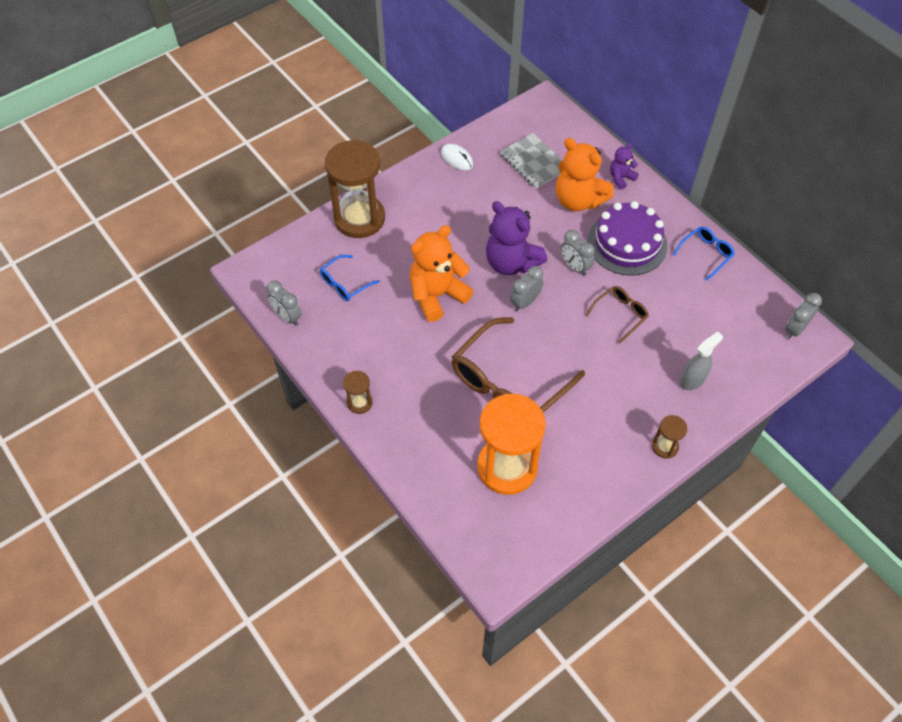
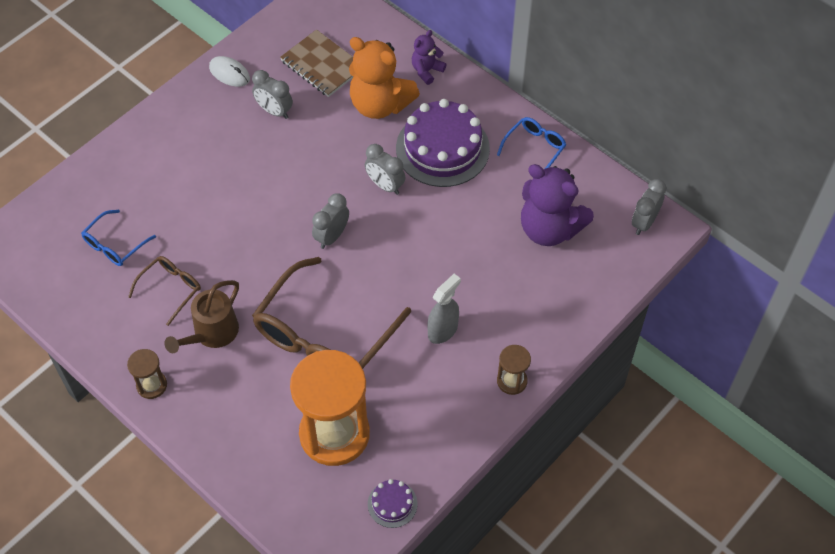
camera: 10 degrees left, 0 degrees up
grey clock [267,281,302,326] -> grey clock moved to [252,70,293,119]
brown hourglass [325,140,385,238] -> none
orange teddy bear [410,225,473,322] -> none
purple teddy bear [486,201,548,275] -> purple teddy bear moved to [521,164,594,246]
grey notebook [500,133,562,188] -> brown notebook [280,29,353,97]
brown glasses [586,286,649,344] -> brown glasses moved to [128,256,201,326]
grey spray bottle [680,331,723,390] -> grey spray bottle moved to [427,274,461,344]
none -> brown watering can [164,280,239,353]
none -> purple cake [368,479,418,528]

